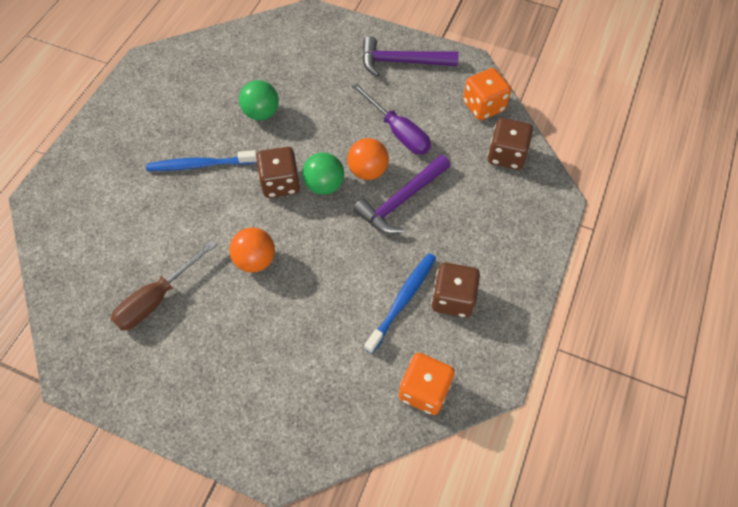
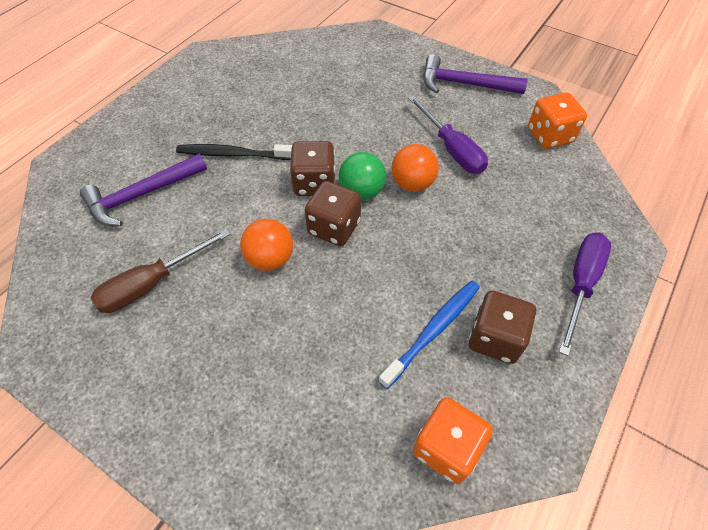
camera: 10 degrees right, 5 degrees down
blue toothbrush [146,150,257,171] -> black toothbrush [176,144,292,160]
green ball [239,80,279,120] -> none
purple hammer [353,155,450,234] -> purple hammer moved to [80,154,207,226]
brown dice [487,118,533,170] -> brown dice moved to [305,181,361,246]
none -> purple screwdriver [559,233,611,356]

